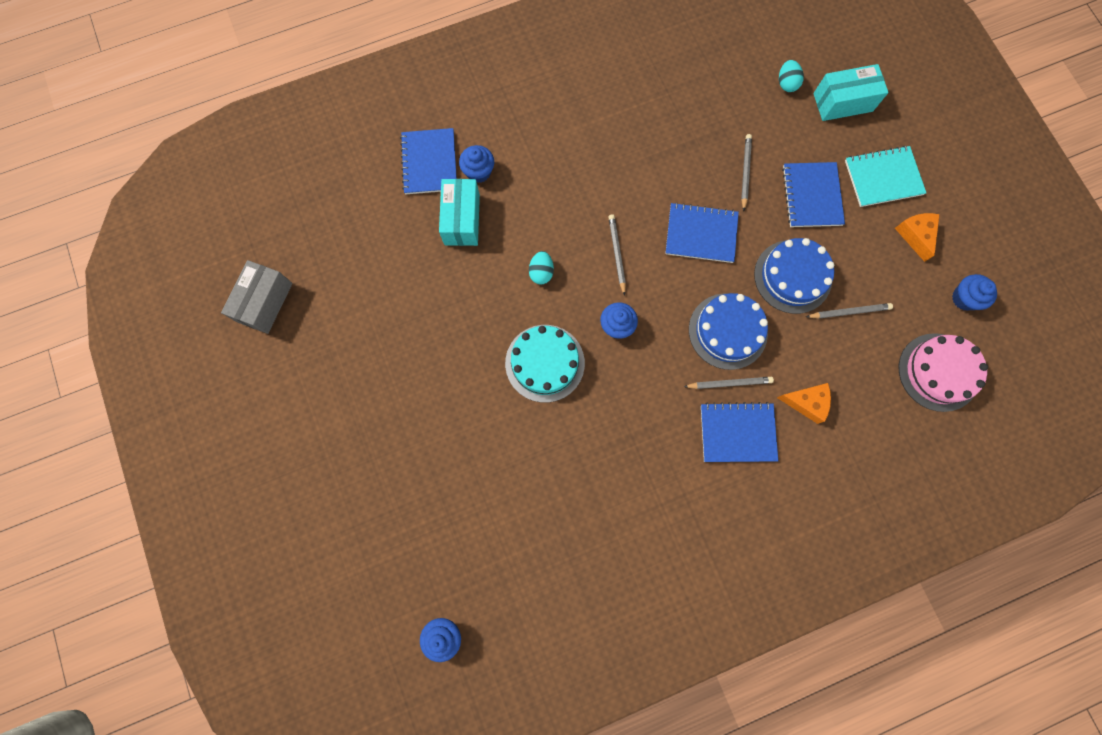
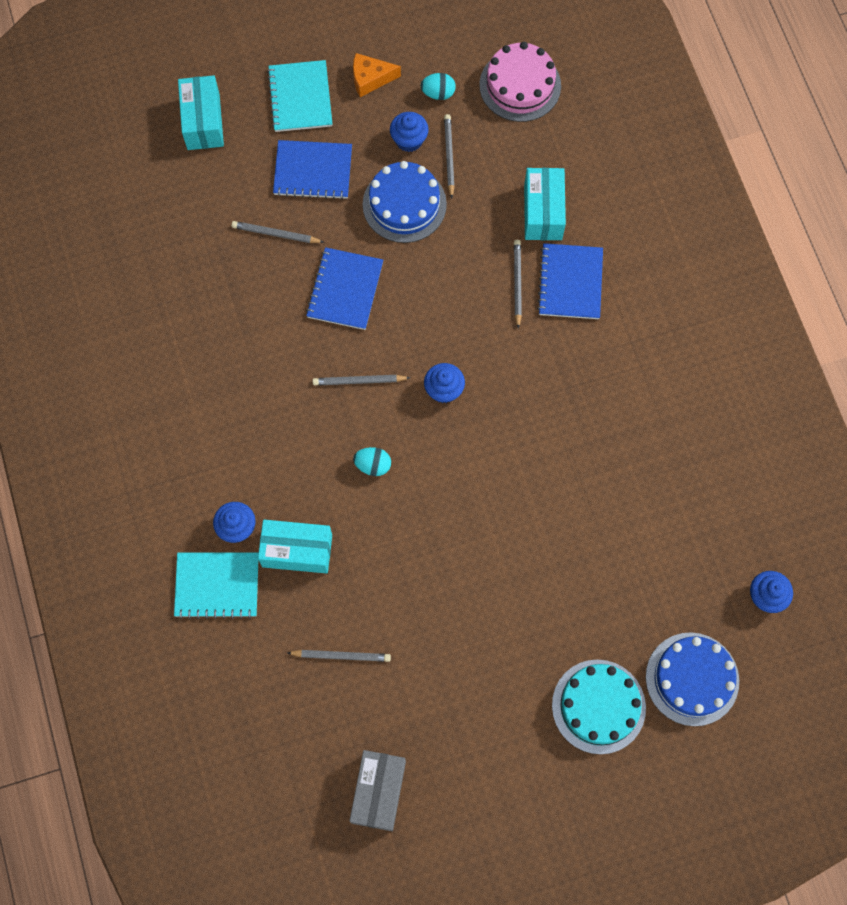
camera: 85 degrees left, 5 degrees down
grey box [221,260,293,334] -> grey box turned 75 degrees clockwise [349,750,406,831]
blue notebook [400,128,457,194] -> turquoise notebook [174,552,258,619]
turquoise cake [505,325,585,403] -> turquoise cake moved to [552,659,646,754]
blue cake [689,293,768,370] -> blue cake moved to [646,632,739,726]
orange cheese [777,383,831,424] -> turquoise box [524,168,566,240]
turquoise egg [779,60,804,92] -> turquoise egg moved to [420,73,456,100]
blue cupcake [952,274,997,310] -> blue cupcake moved to [390,112,429,152]
none -> grey pencil [287,650,391,662]

